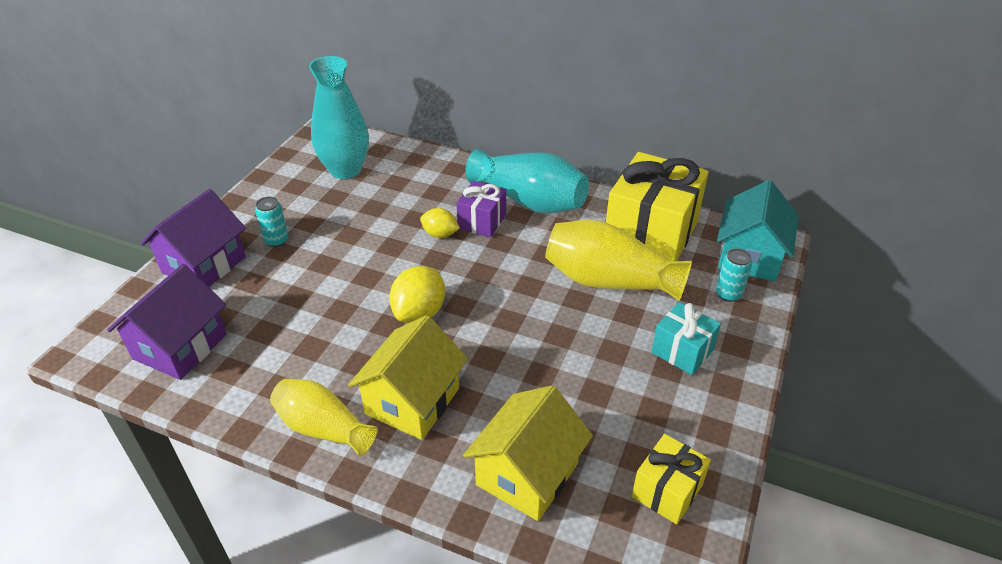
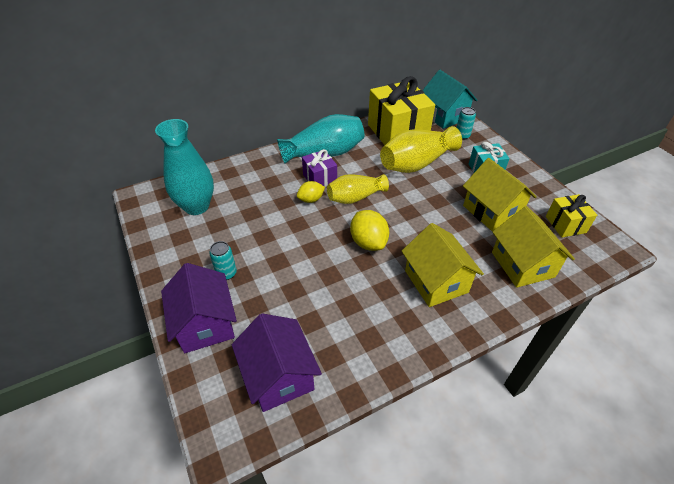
camera: 50 degrees left, 5 degrees up
yellow vase [270,379,378,456] -> yellow vase moved to [327,174,389,204]
none -> yellow house [463,158,537,231]

